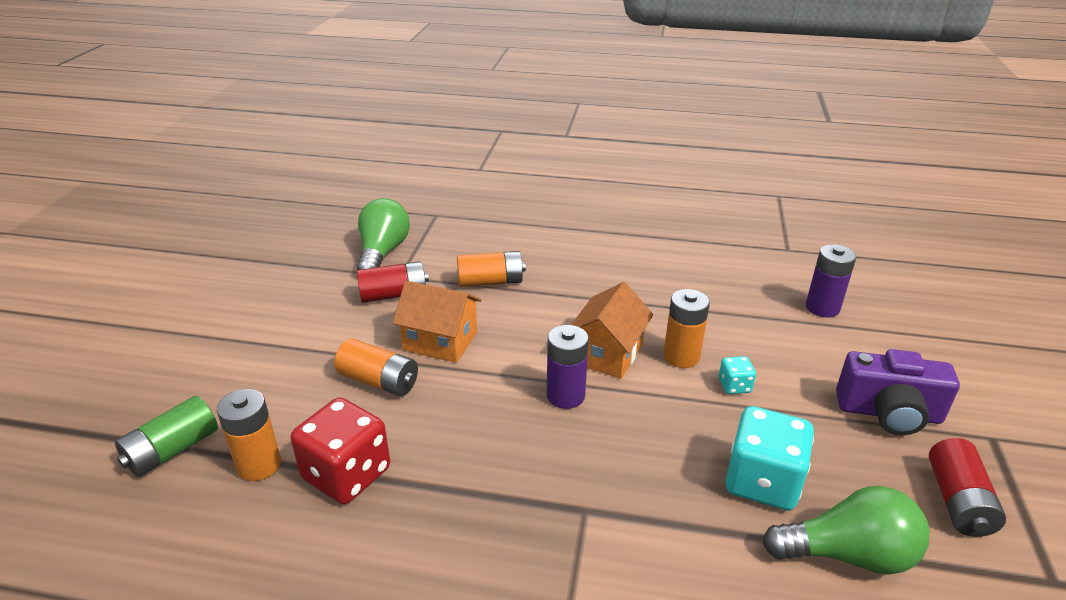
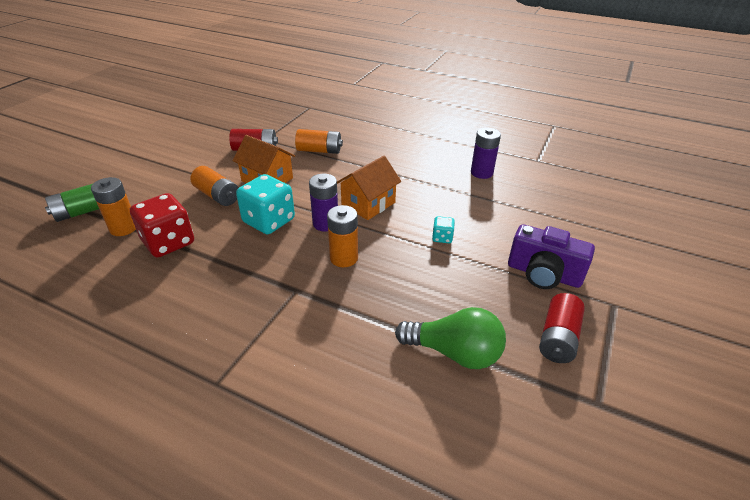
camera: 15 degrees right, 5 degrees up
green light bulb [357,198,410,270] -> none
orange battery [664,289,710,368] -> orange battery moved to [327,205,358,267]
turquoise dice [725,406,814,510] -> turquoise dice moved to [236,174,295,234]
purple battery [806,244,856,317] -> purple battery moved to [471,128,501,179]

